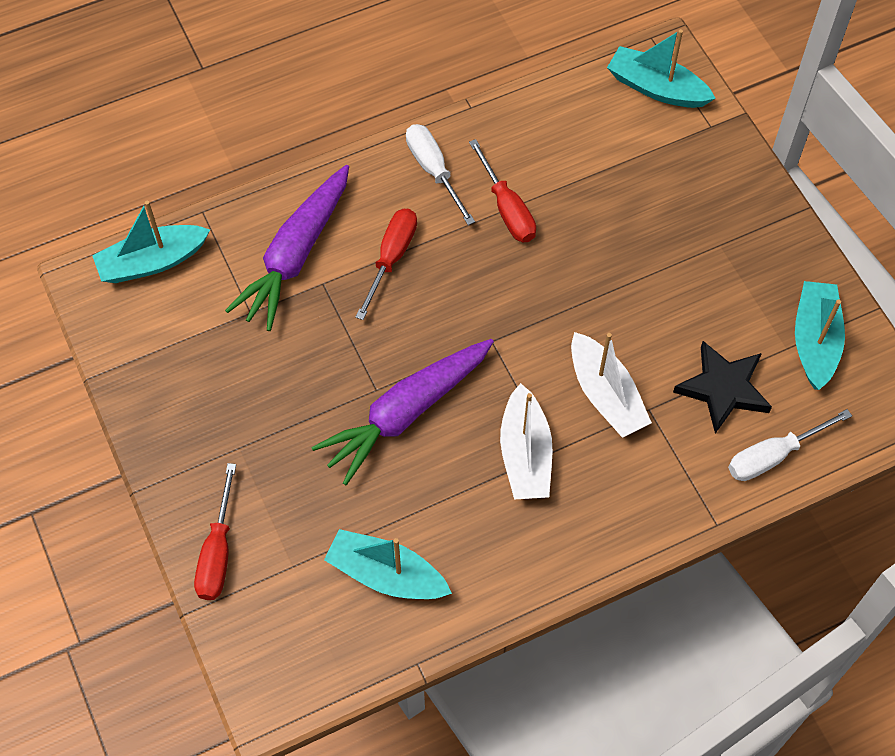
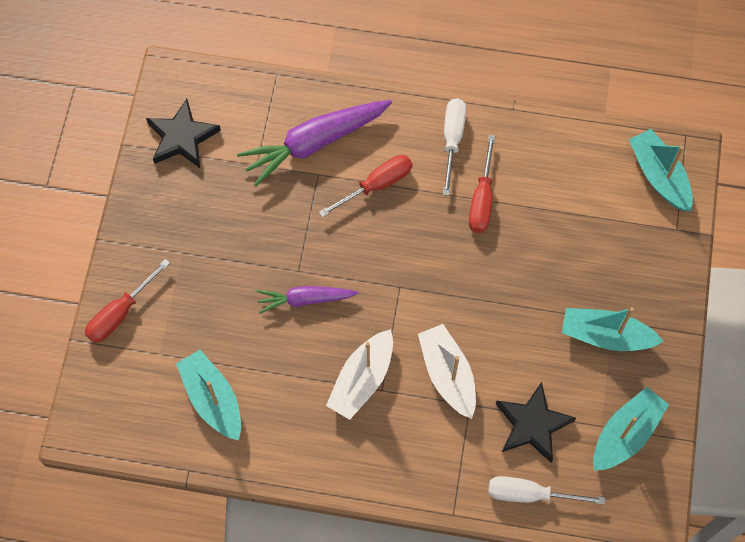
camera: 35 degrees right, 5 degrees up
turquoise boat [92,201,210,283] -> turquoise boat moved to [562,307,664,351]
purple carrot [311,339,494,485] -> purple carrot [257,286,359,314], size x0.59
white boat [571,332,652,438] -> white boat turned 150 degrees clockwise [418,324,476,419]
none -> black star [146,99,221,168]

